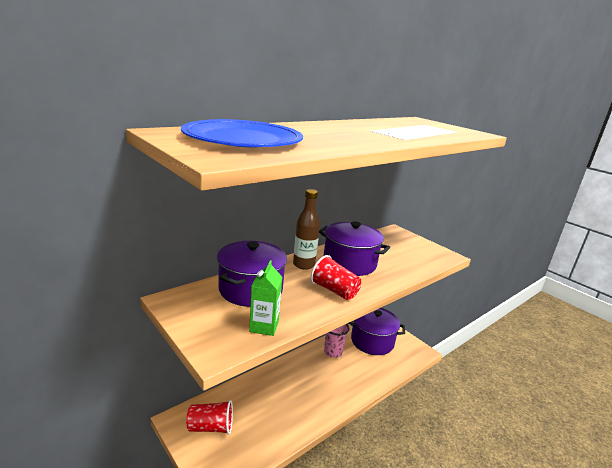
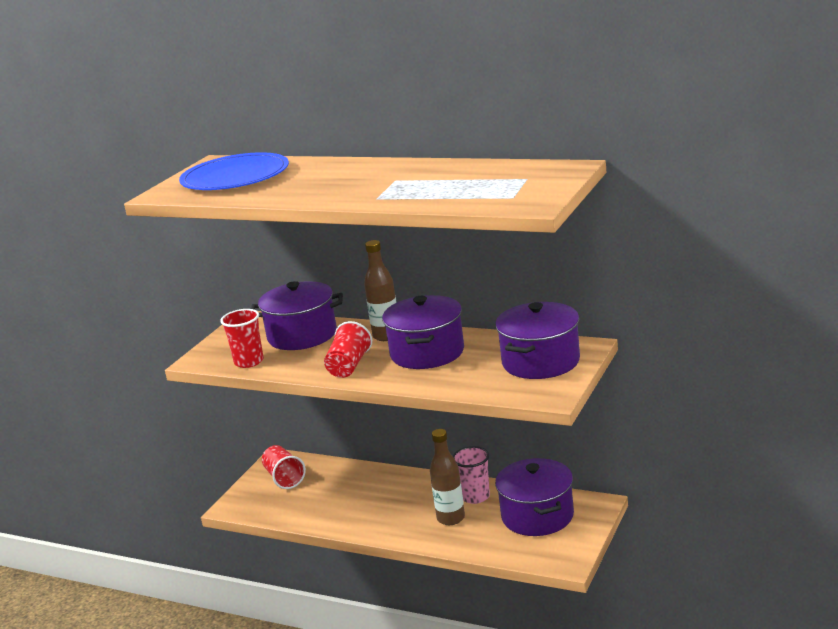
camera: 70 degrees right, 0 degrees up
green carton [249,260,282,336] -> red cup [220,309,264,368]
none -> brown bottle [430,429,465,525]
none -> purple pot [495,302,580,379]

